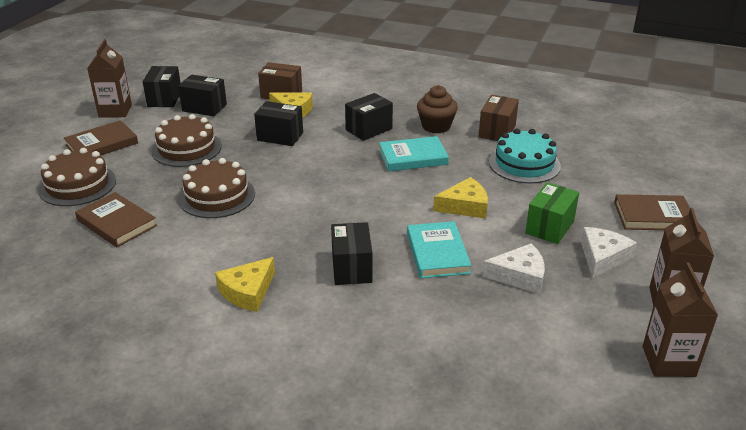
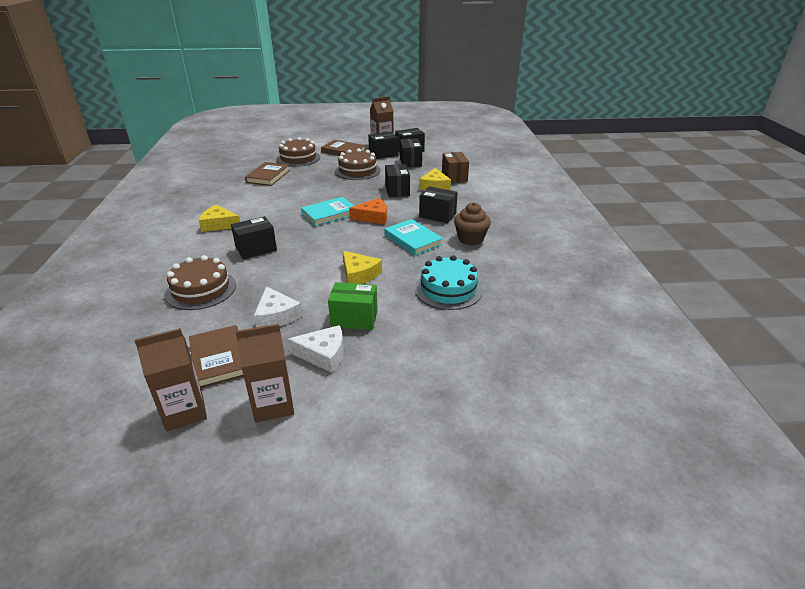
camera: 65 degrees right, 0 degrees up
brown cake [178,158,255,218] -> brown cake moved to [165,255,236,310]
turquoise book [407,221,471,278] -> turquoise book moved to [301,197,354,226]
brown box [478,95,519,141] -> none
brown book [614,194,690,230] -> brown book moved to [189,325,244,388]
none -> orange cheese [349,198,387,225]
none -> black box [368,132,398,159]

